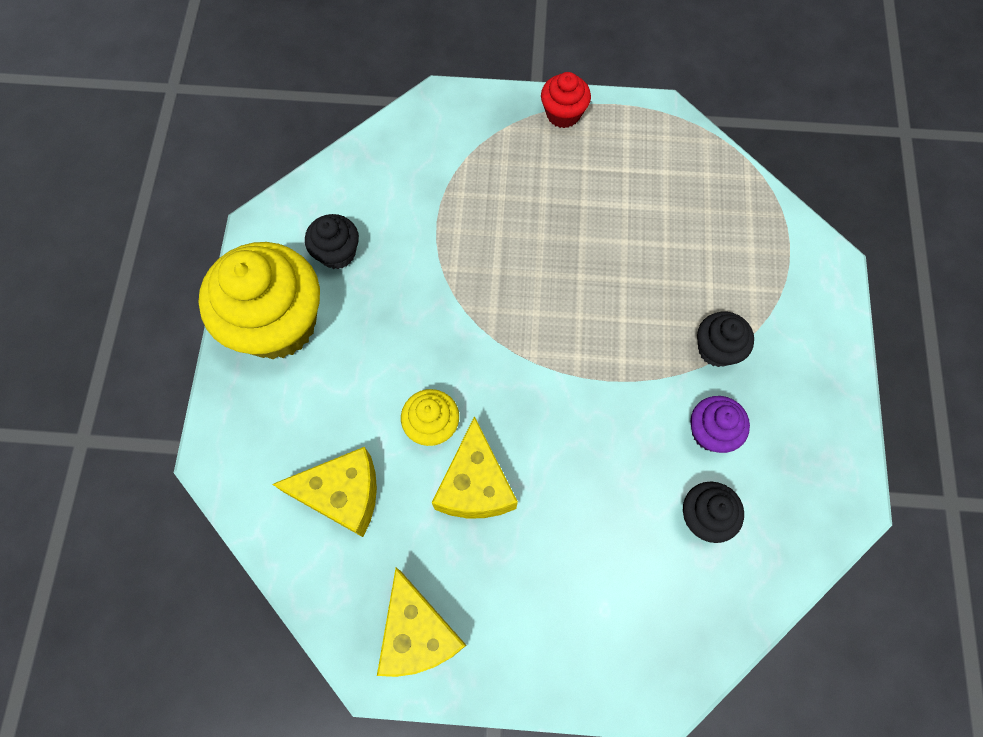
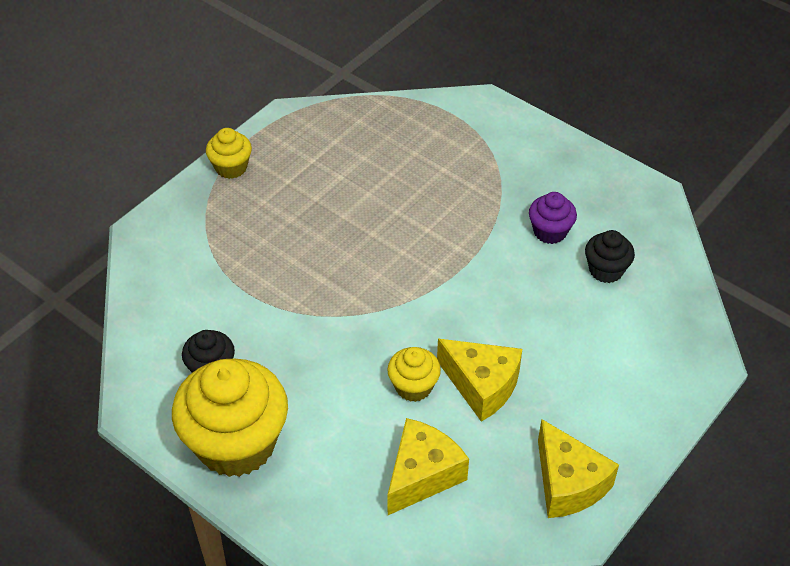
camera: 55 degrees left, 20 degrees down
yellow cheese [377,568,466,677] -> yellow cheese turned 45 degrees clockwise [538,419,619,518]
red cupcake [541,72,591,128] -> yellow cupcake [206,128,252,179]
black cupcake [697,312,754,367] -> none

